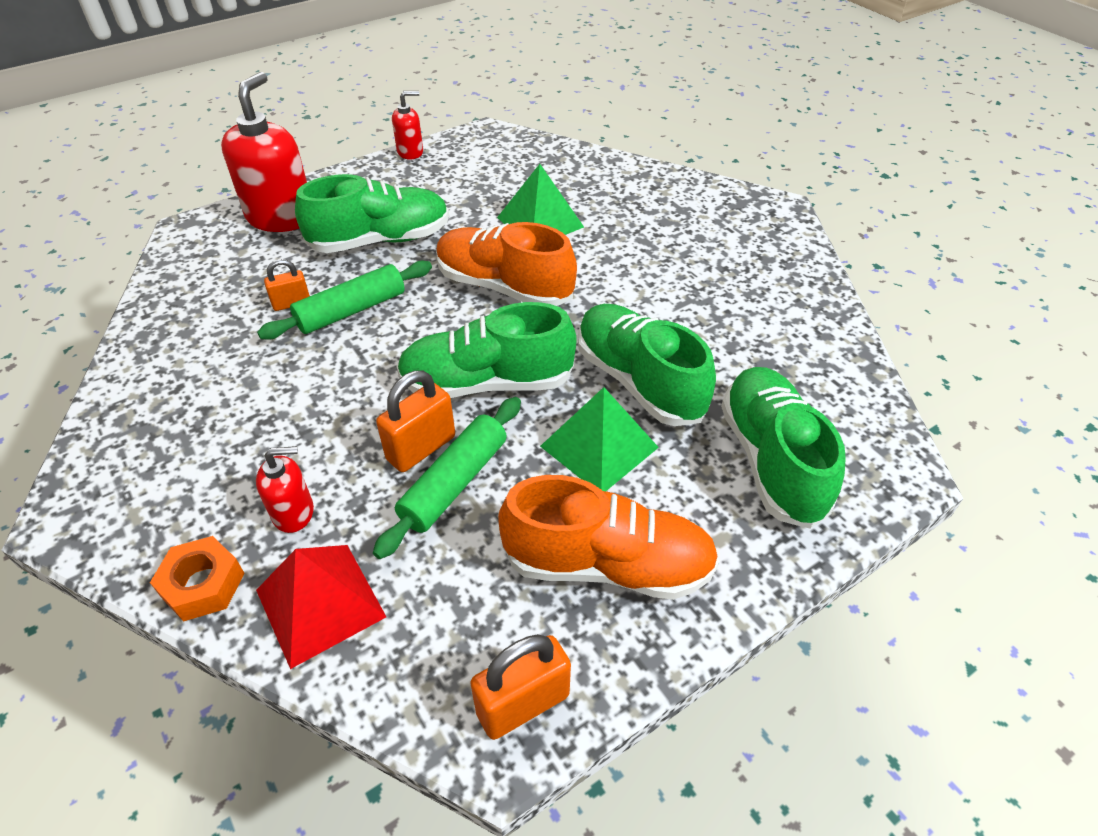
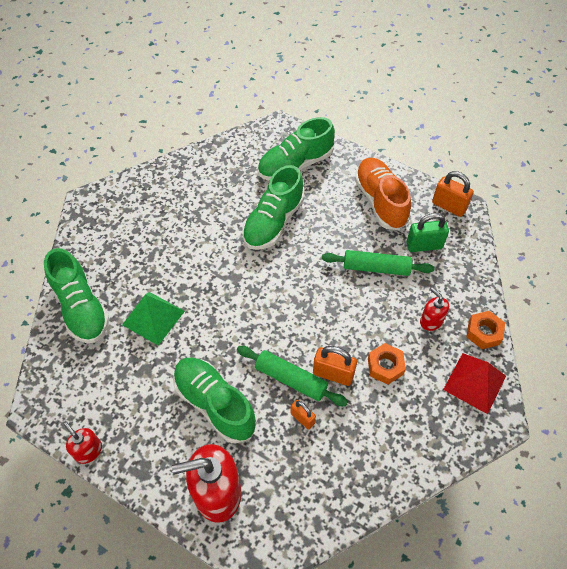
camera: 115 degrees left, 10 degrees up
red pyramid [256,545,386,669] -> red pyramid moved to [443,353,506,414]
orange padlock [376,370,455,472] -> orange padlock moved to [313,346,357,386]
green shoe [397,302,576,398] -> green shoe moved to [44,248,110,343]
orange shoe [436,222,577,306] -> none
green pyramid [540,387,659,491] -> none
none -> orange nut [368,343,406,384]
none -> green padlock [406,213,449,252]

